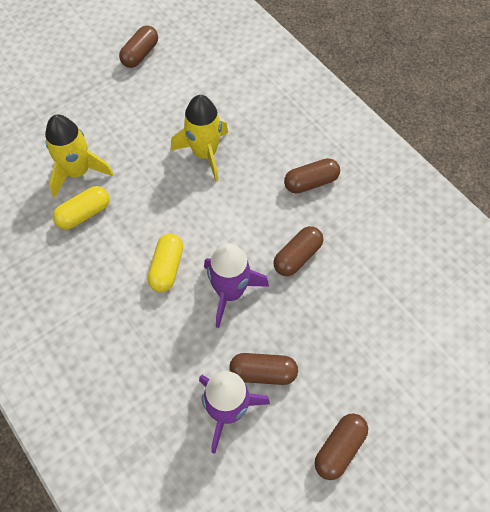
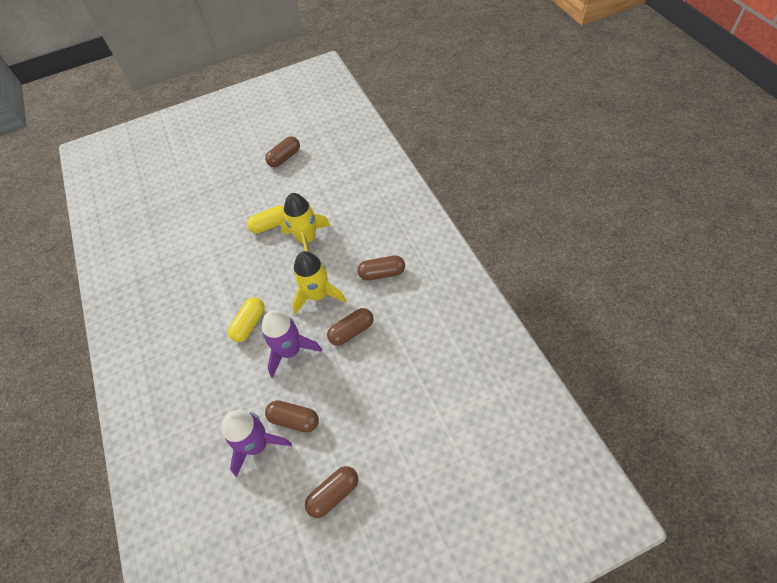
camera: 20 degrees right, 5 degrees down
yellow rocket [45,114,113,197] -> yellow rocket moved to [292,251,347,315]
yellow capsule [53,186,110,230] -> yellow capsule moved to [247,205,285,234]

